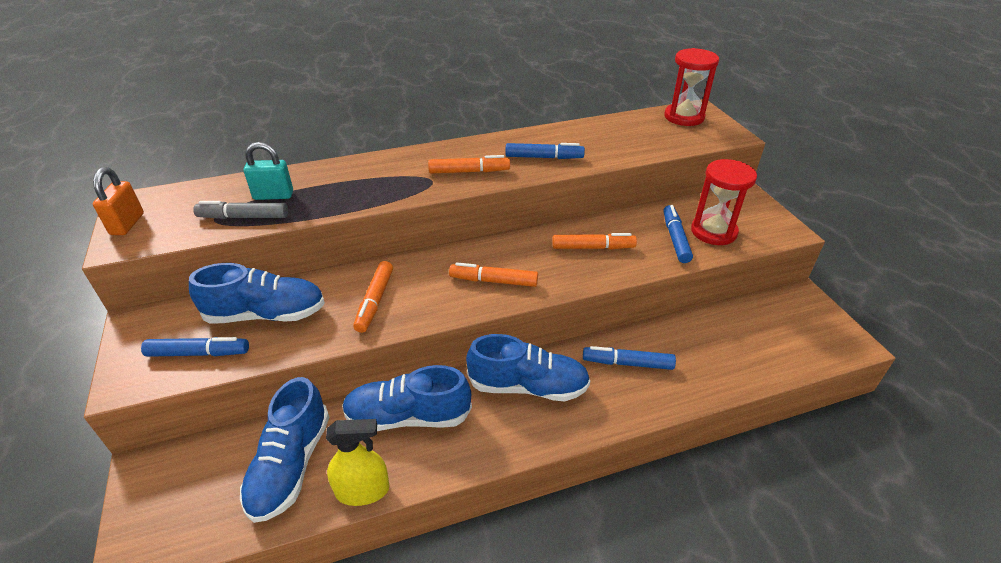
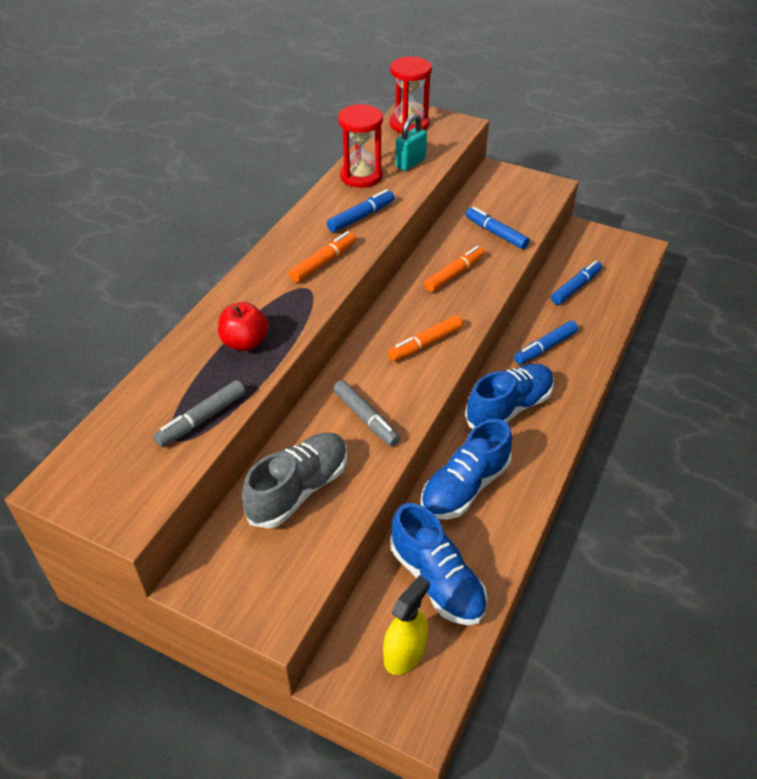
camera: 45 degrees left, 5 degrees up
orange padlock [93,167,144,235] -> none
blue marker [141,337,249,357] -> blue marker moved to [551,261,602,304]
blue shoe [189,263,325,324] -> grey shoe [242,433,347,529]
turquoise padlock [243,142,293,200] -> turquoise padlock moved to [395,114,427,171]
yellow spray bottle [326,419,390,506] -> yellow spray bottle moved to [383,575,430,675]
orange marker [353,261,393,333] -> grey marker [333,380,400,446]
red hourglass [691,159,757,245] -> red hourglass moved to [338,104,383,188]
none -> red apple [218,302,268,351]

